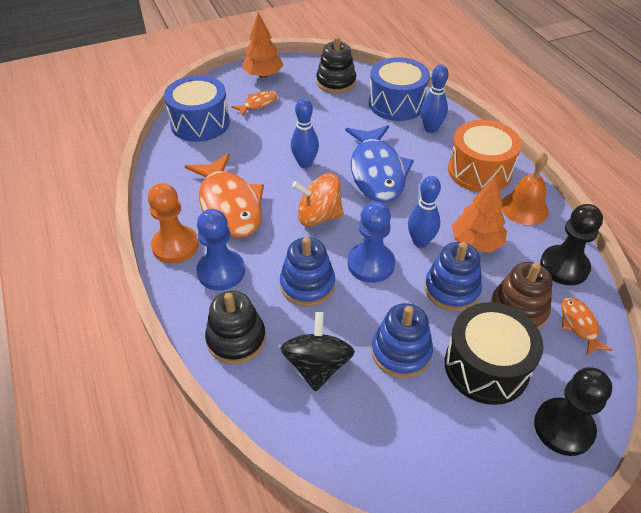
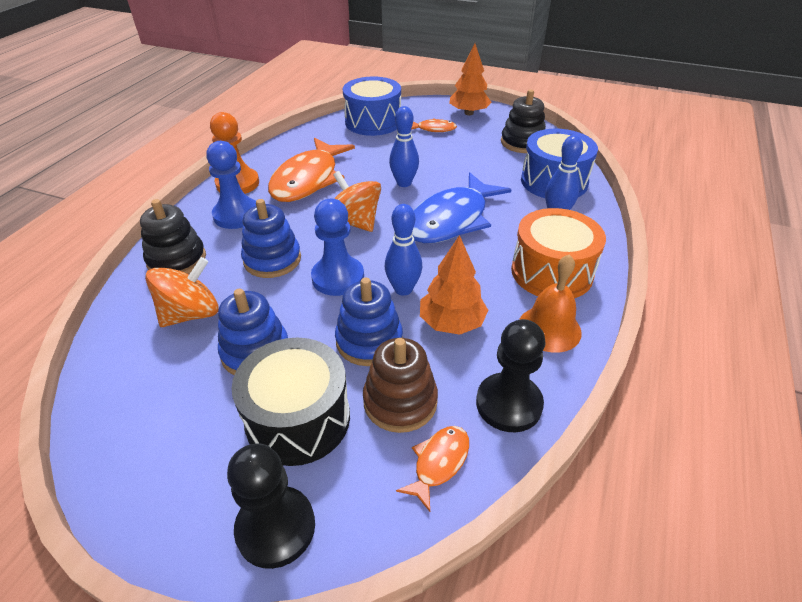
camera: 45 degrees right, 5 degrees down
black spinning top [281,312,355,392] -> orange spinning top [145,257,218,327]

